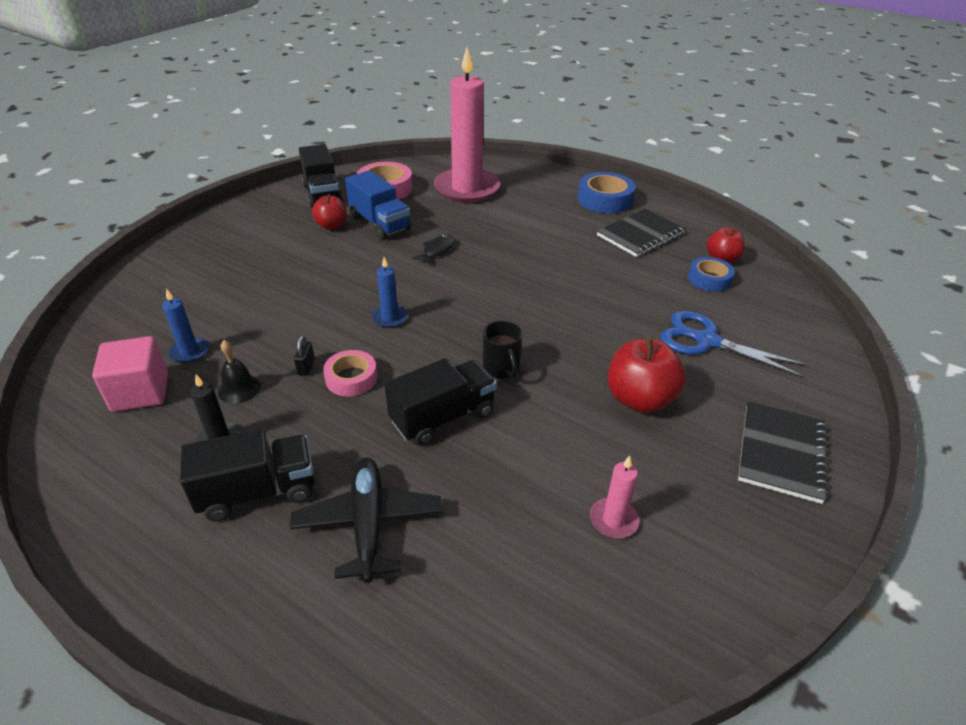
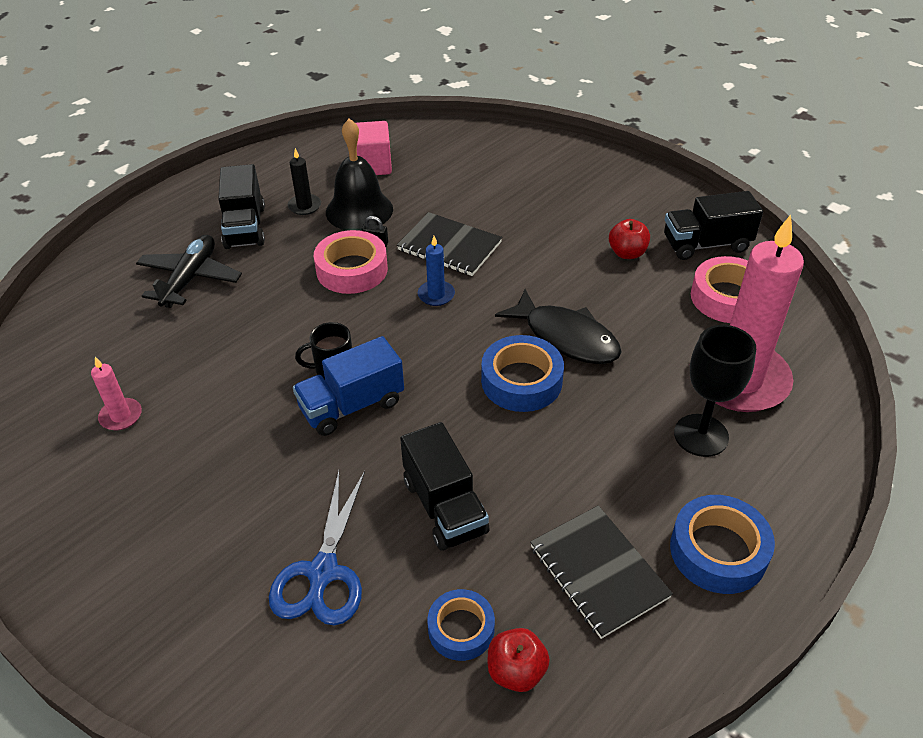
camera: 100 degrees right, 5 degrees up
blue candle [162,289,209,363] -> none
black bell [218,340,261,404] -> black bell [326,119,393,231], size x1.97
black plane [290,458,443,583] -> black plane turned 75 degrees counterclockwise [136,235,242,308]
pink tape [323,350,377,396] -> pink tape [314,230,388,294], size x1.53
blue truck [345,170,411,239] -> blue truck moved to [293,336,404,436]
black truck [384,358,497,446] -> black truck moved to [400,422,489,551]
black fish [412,235,455,264] -> black fish [495,289,622,364], size x1.95
red apple [608,337,686,413] -> none
blue scissors [660,311,808,378] -> blue scissors turned 150 degrees clockwise [269,471,365,626]
black notebook [738,401,828,504] -> black notebook moved to [397,212,502,276]
none -> blue tape [481,335,564,412]
none -> black goblet [674,325,756,457]

